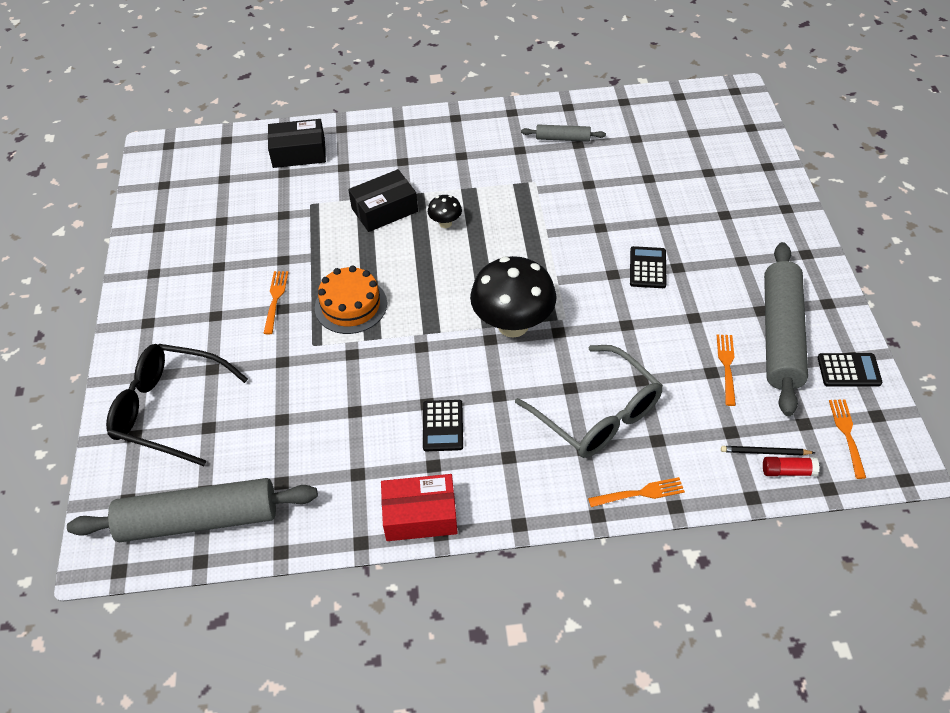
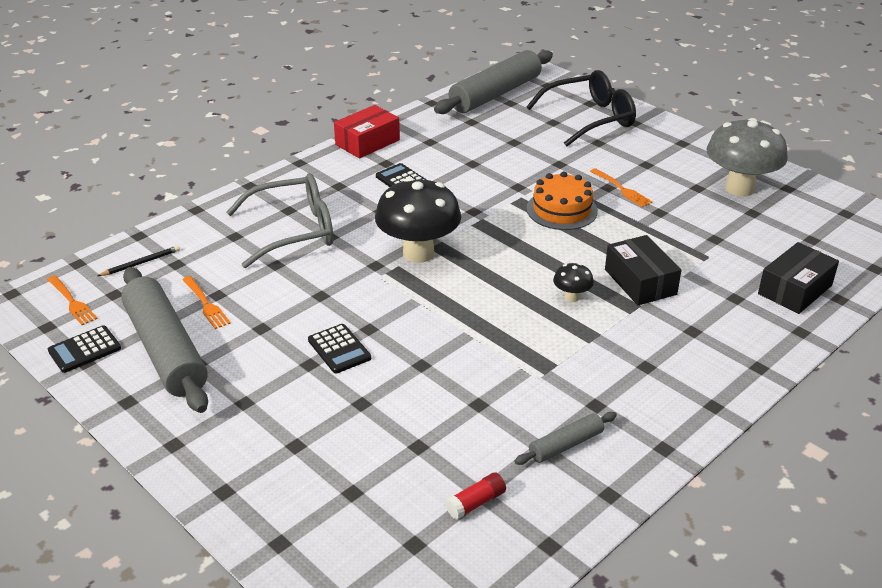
camera: 140 degrees right, 15 degrees down
black box [348,169,418,232] -> black box turned 45 degrees counterclockwise [605,235,681,305]
grey glasses [515,345,663,458] -> grey glasses turned 150 degrees clockwise [226,173,333,268]
orange fork [588,477,685,507] -> none
red glue stick [763,457,819,476] -> red glue stick moved to [445,472,506,520]
none -> grey mushroom [706,118,788,197]

